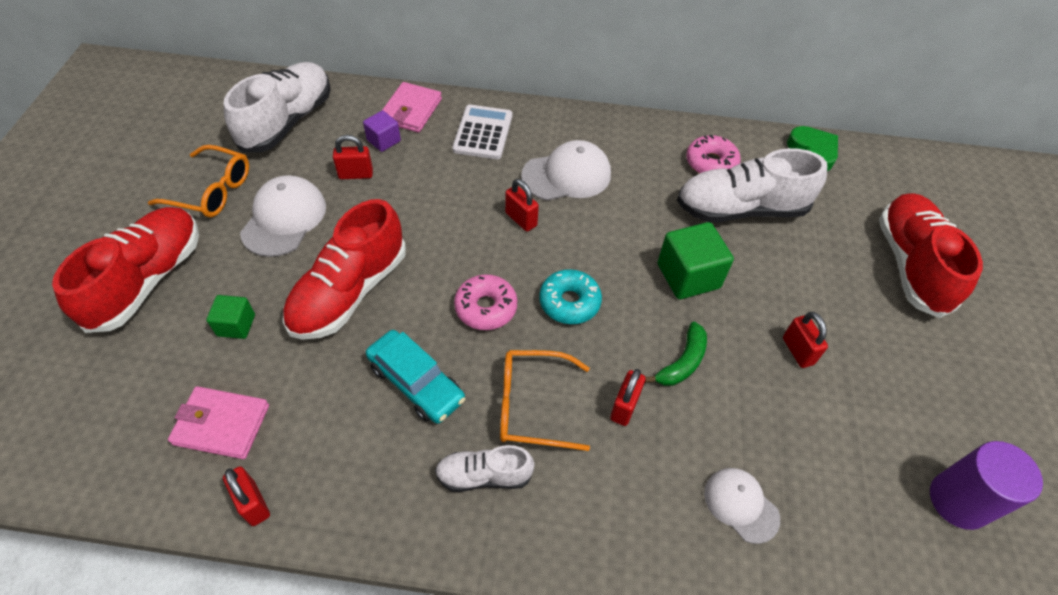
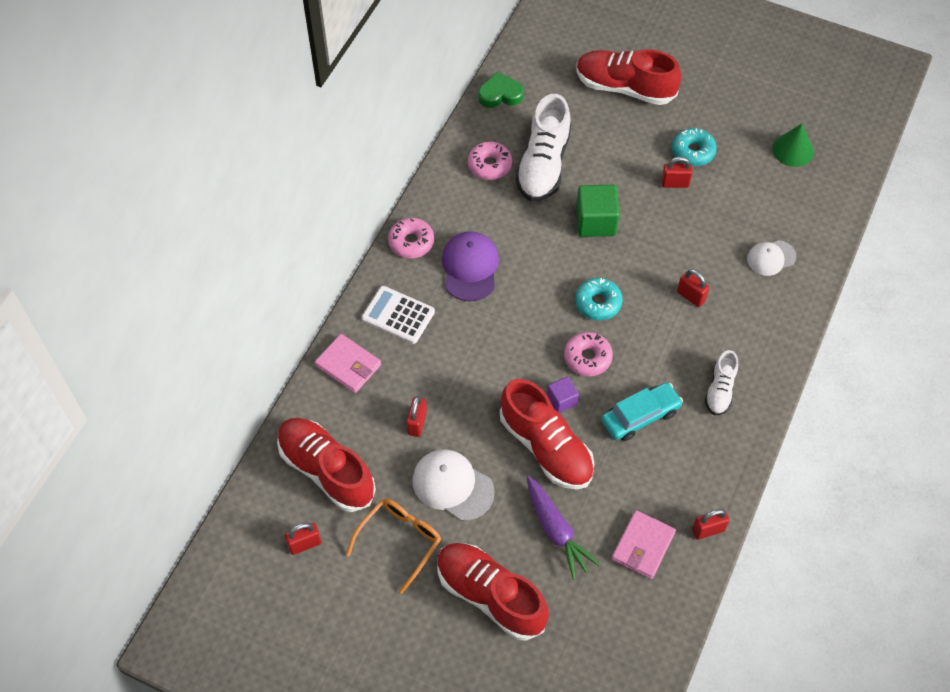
camera: 70 degrees left, 5 degrees up
green cube [206,295,255,339] -> purple carrot [527,476,600,580]
white shoe [223,62,331,152] -> red shoe [277,418,376,512]
purple cube [363,110,401,152] -> purple cube moved to [547,377,579,413]
orange glasses [500,350,590,451] -> none
red padlock [505,179,539,232] -> red padlock moved to [285,523,321,555]
white cap [521,140,611,201] -> purple cap [442,231,499,302]
green banana [645,322,707,386] -> none
purple cylinder [930,441,1043,530] -> green cone [772,124,814,167]
none -> pink donut [388,218,434,258]
none -> turquoise donut [672,128,717,166]

